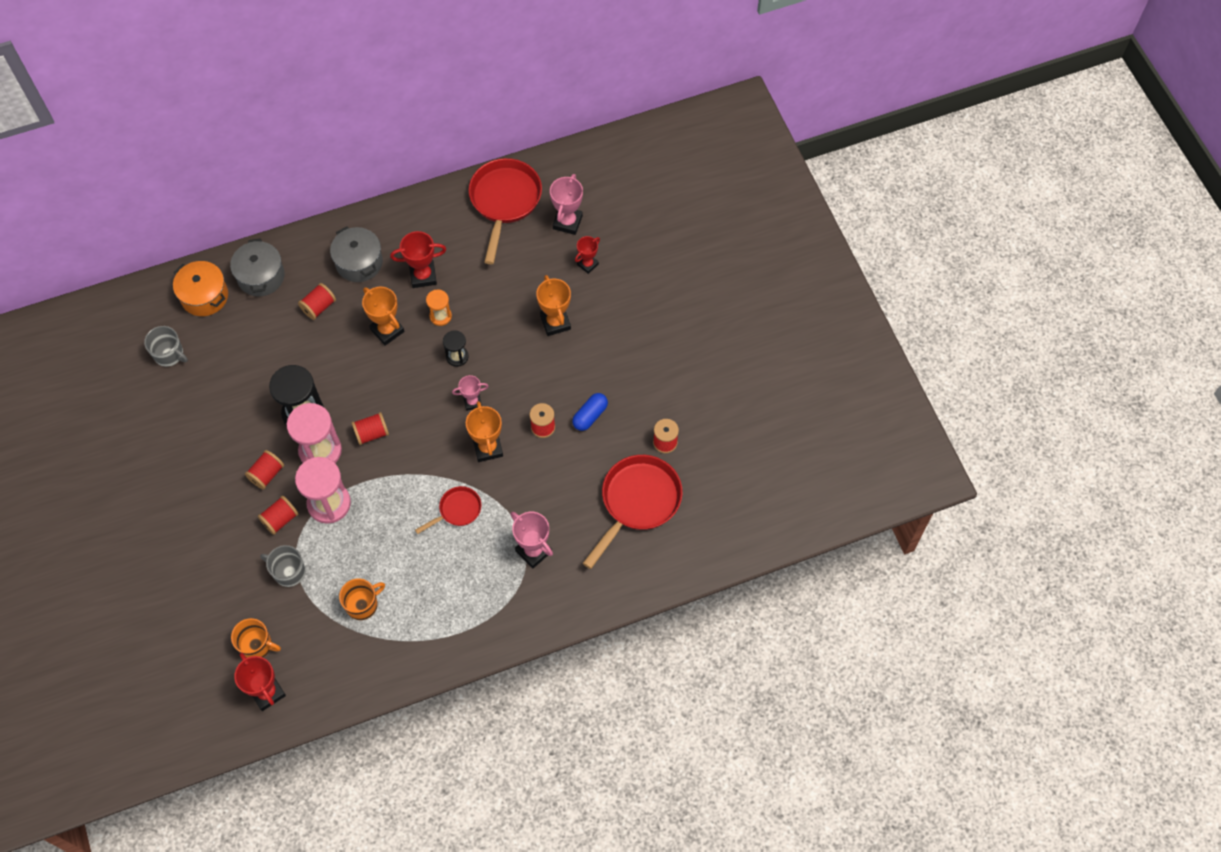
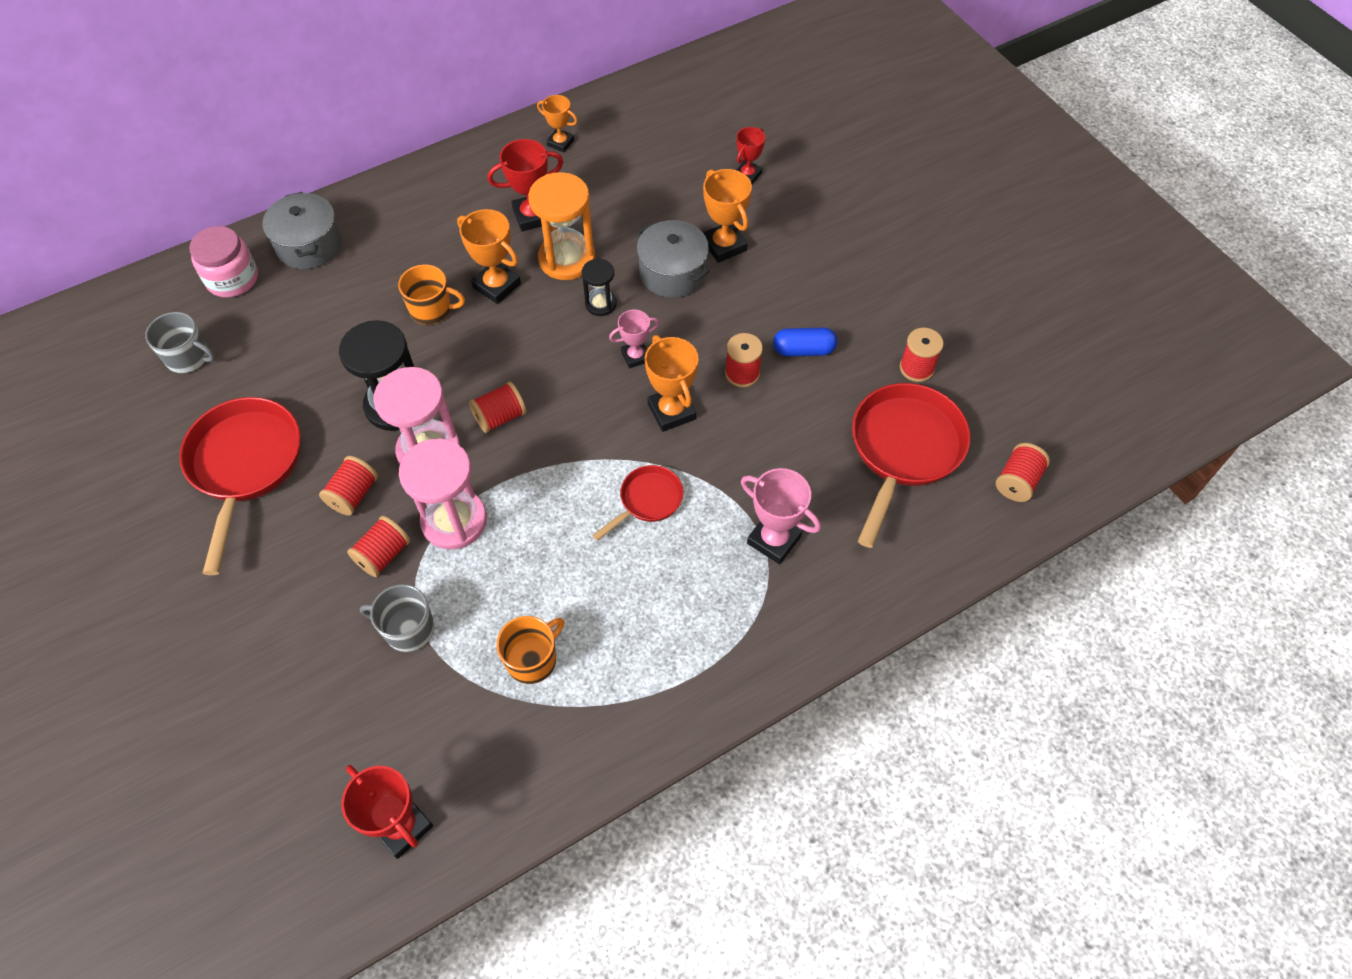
camera: 10 degrees left, 5 degrees down
orange pot [173,261,228,316] -> pink jar [189,226,258,297]
orange mug [231,618,281,658] -> orange mug moved to [398,264,465,325]
red spool [298,283,336,320] -> red spool moved to [996,443,1050,502]
grey pot [330,226,383,282] -> grey pot moved to [637,220,709,298]
orange hourglass [426,289,452,326] -> orange hourglass [528,172,595,280], size x1.85
red pan [469,158,542,264] -> red pan moved to [179,397,301,575]
pink trophy [550,174,583,235] -> none
blue capsule [572,393,608,431] -> blue capsule turned 60 degrees clockwise [773,328,837,356]
none -> orange trophy [537,95,578,152]

